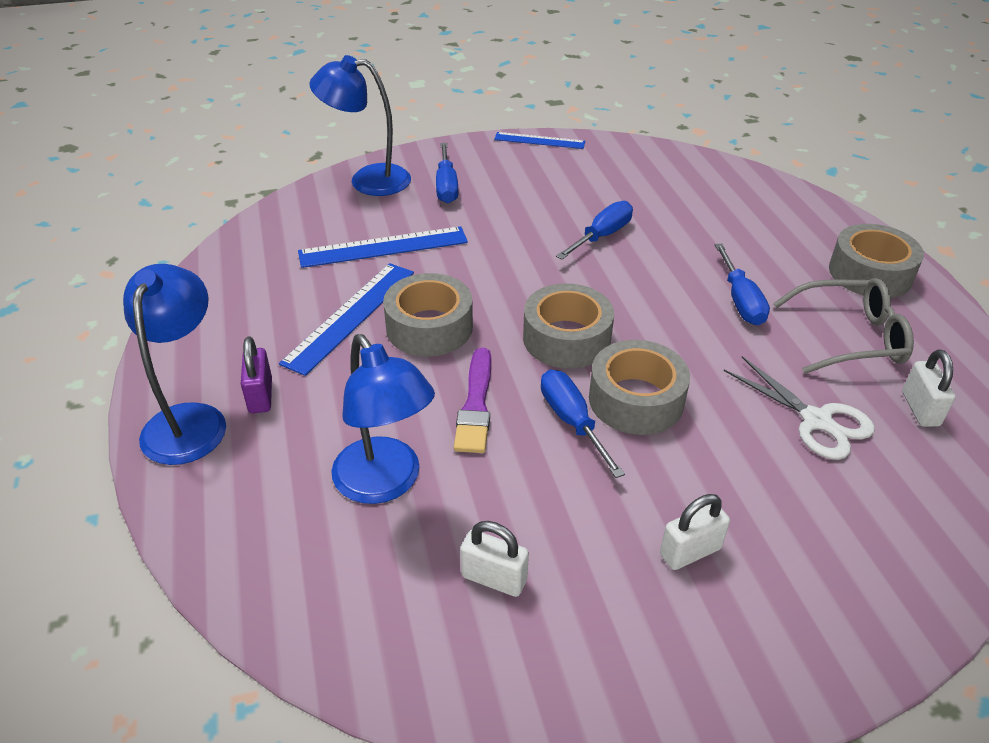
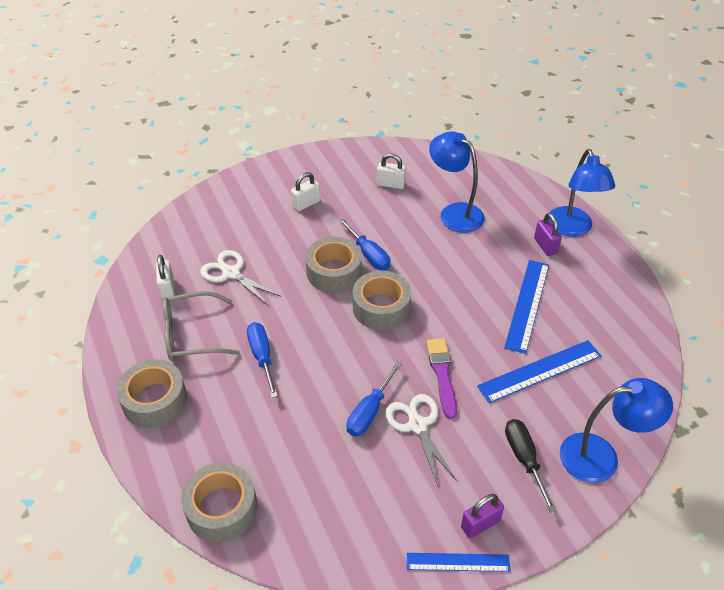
camera: 170 degrees right, 5 degrees up
grey tape [383,273,473,356] -> grey tape moved to [181,463,257,542]
blue screwdriver [436,143,458,203] -> black screwdriver [505,419,556,512]
purple brush [454,348,491,453] -> purple brush moved to [427,338,457,419]
none -> white scissors [385,394,458,486]
none -> purple padlock [461,494,504,538]

